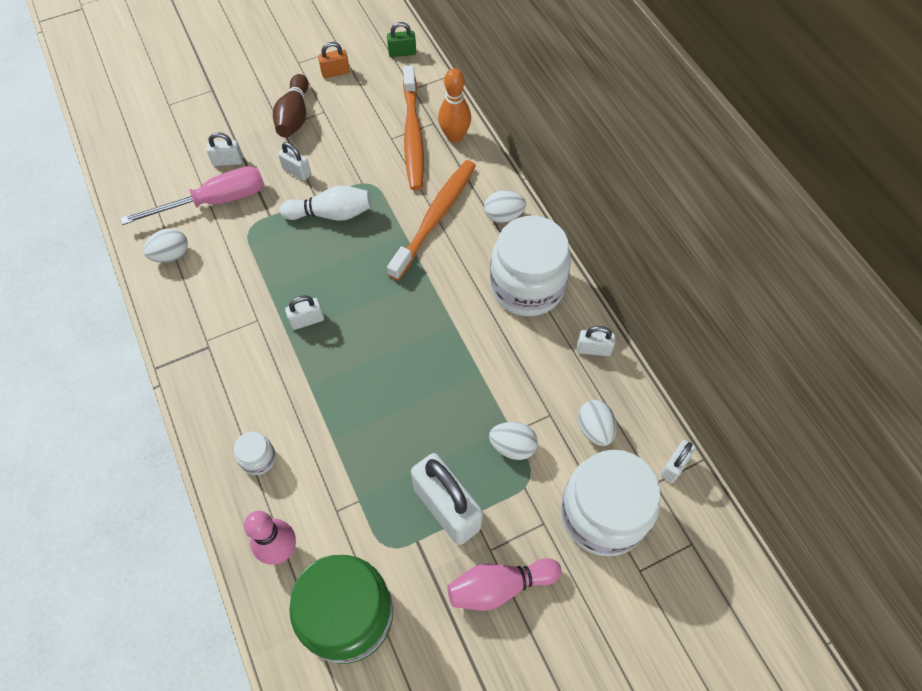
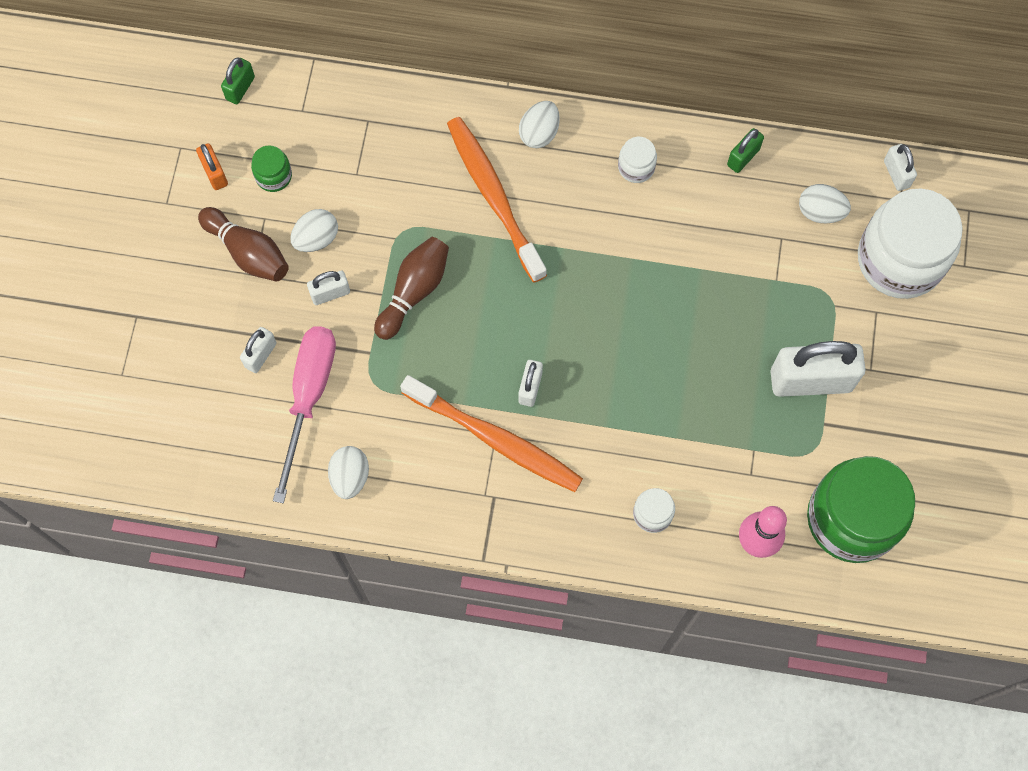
camera: 55 degrees left, 10 degrees up
white bowling pin [280,185,371,221] -> brown bowling pin [374,237,449,340]
orange padlock [318,42,350,78] -> orange padlock turned 45 degrees counterclockwise [196,143,228,190]
orange toothbrush [403,66,424,190] -> orange toothbrush moved to [400,375,583,492]
orange bowling pin [438,68,471,143] -> none
pink bowling pin [447,558,562,611] -> none
white egg [489,422,538,460] -> white egg moved to [290,209,338,252]
white jar [490,216,571,316] -> white jar [618,137,657,183], size x0.43
white padlock [577,326,615,356] -> green padlock [727,128,764,173]
none -> green jar [251,145,292,192]

